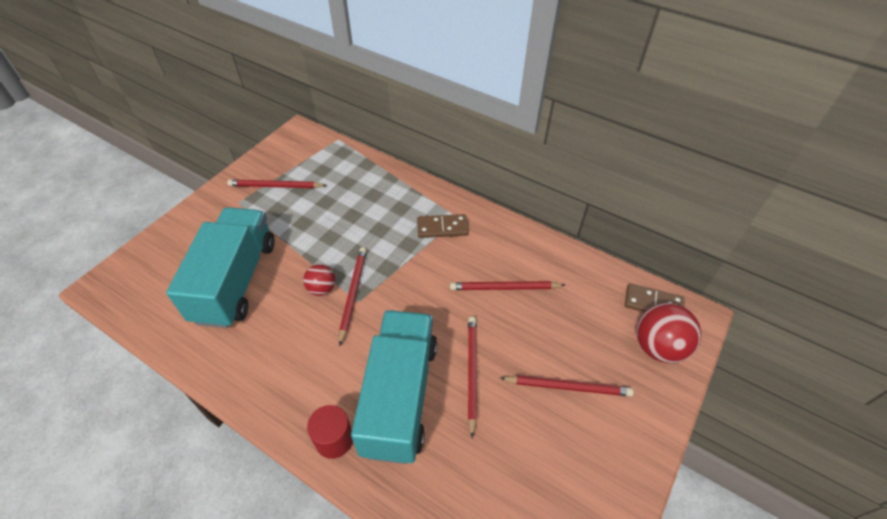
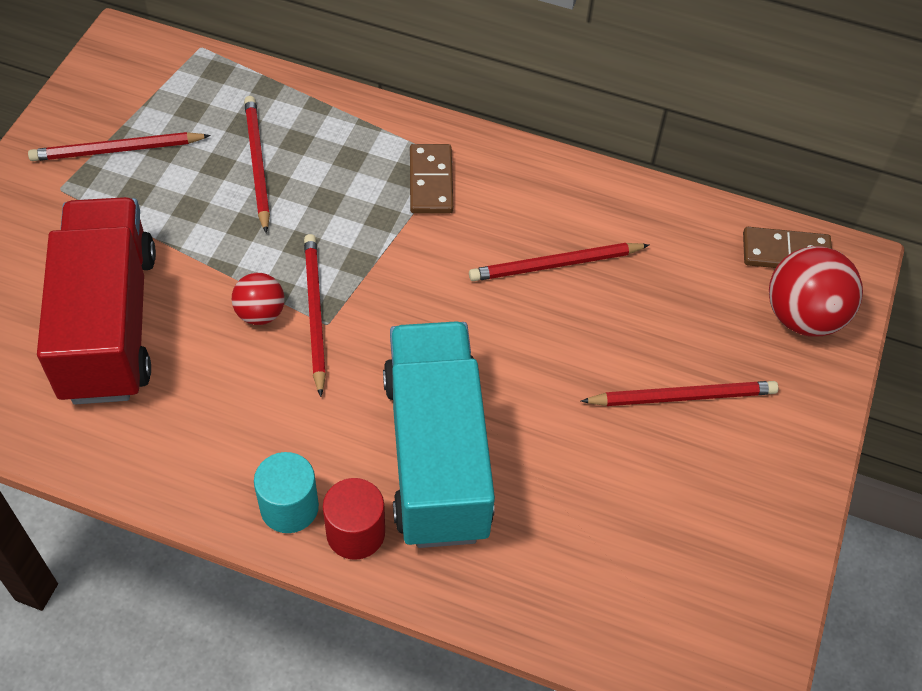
camera: 15 degrees left, 5 degrees up
turquoise truck [166,207,275,328] -> red truck [37,197,156,404]
brown domino [417,214,469,238] -> brown domino turned 75 degrees counterclockwise [410,144,453,214]
red pencil [468,317,477,438] -> red pencil moved to [244,96,270,233]
none -> turquoise cylinder [254,452,319,533]

